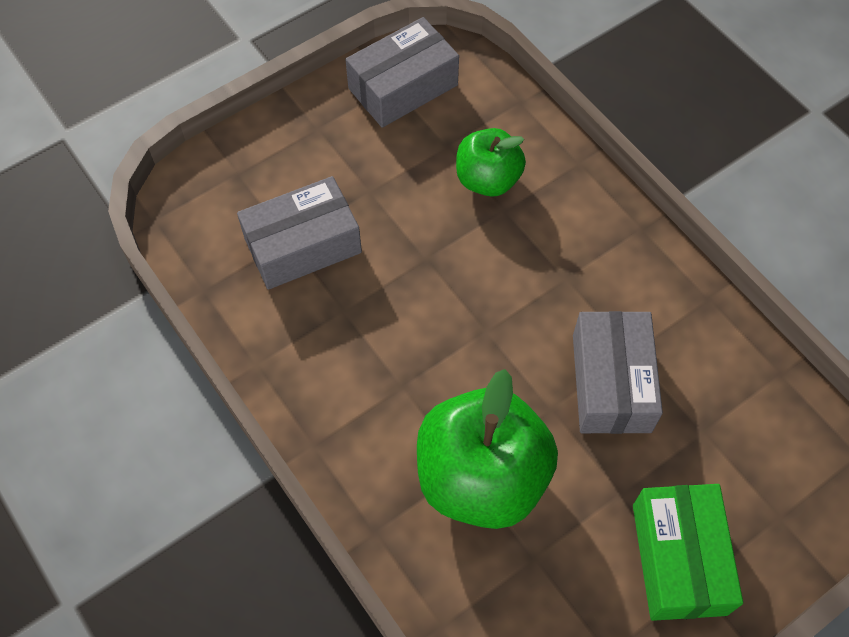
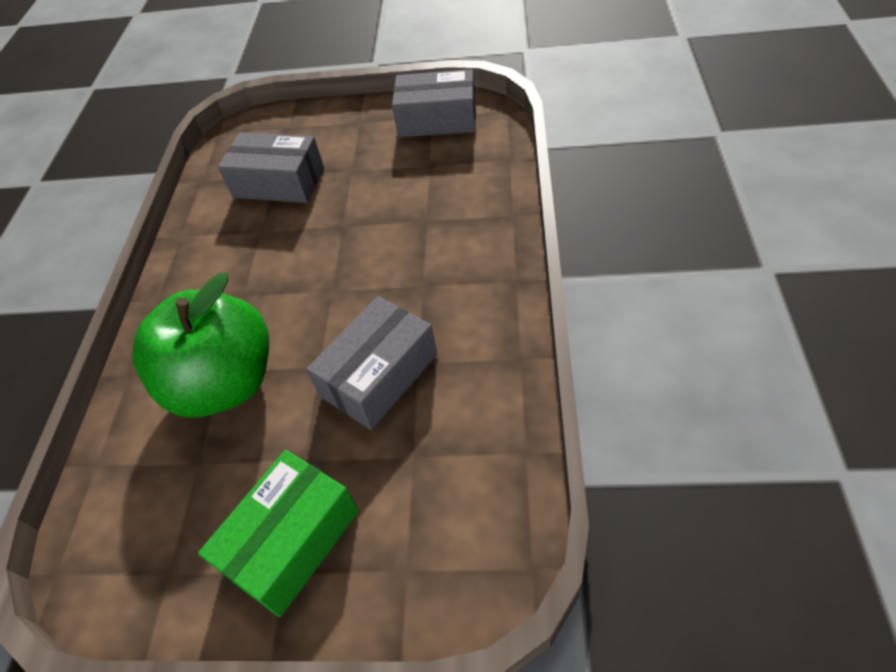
camera: 45 degrees right, 10 degrees down
green apple [456,128,526,197] -> none

